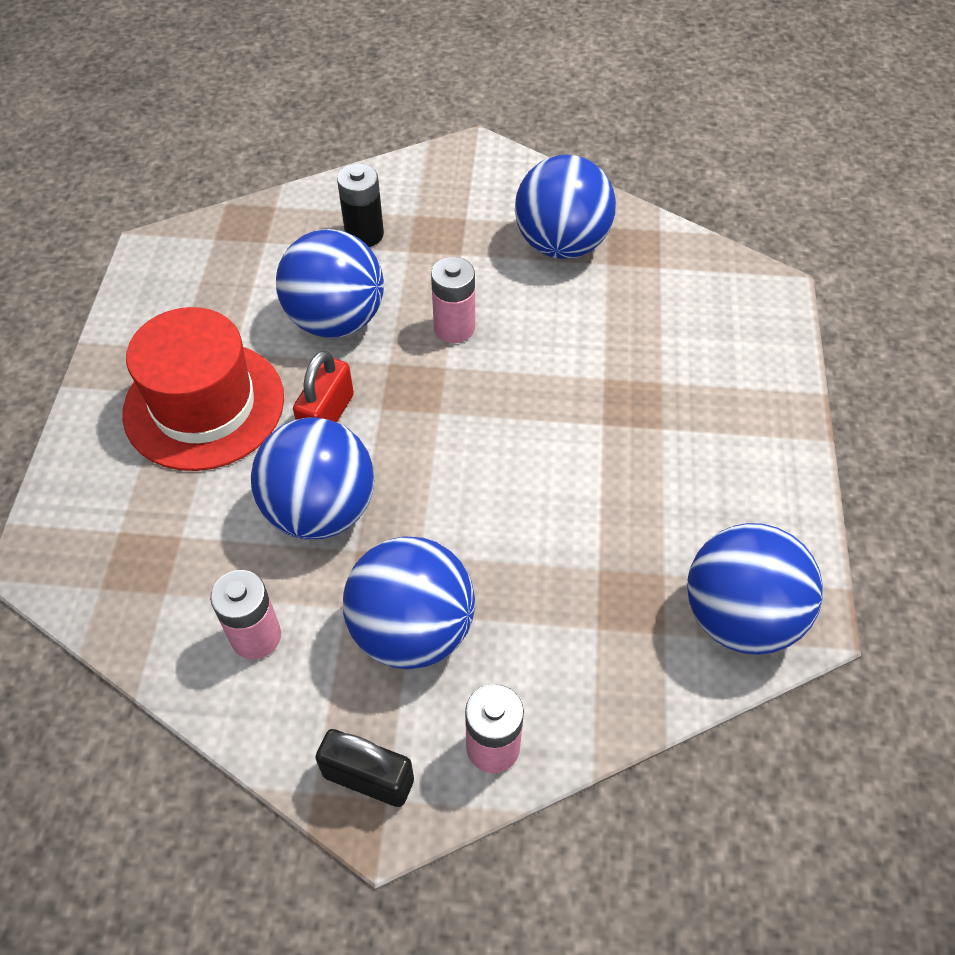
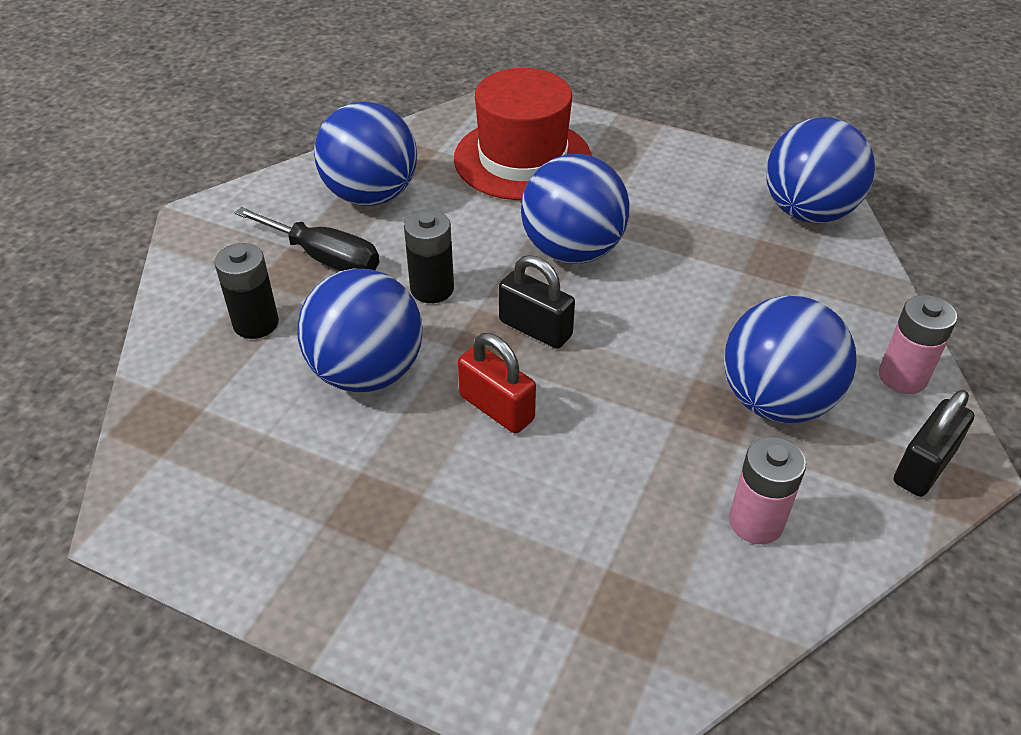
camera: 70 degrees left, 10 degrees down
red hat [122,307,284,471] -> red hat moved to [454,68,592,200]
blue ball [251,417,374,540] -> blue ball moved to [521,154,630,264]
pink battery [431,257,475,343] -> black battery [404,210,454,303]
none -> black screwdriver [234,207,379,271]
none -> black padlock [499,255,575,349]

